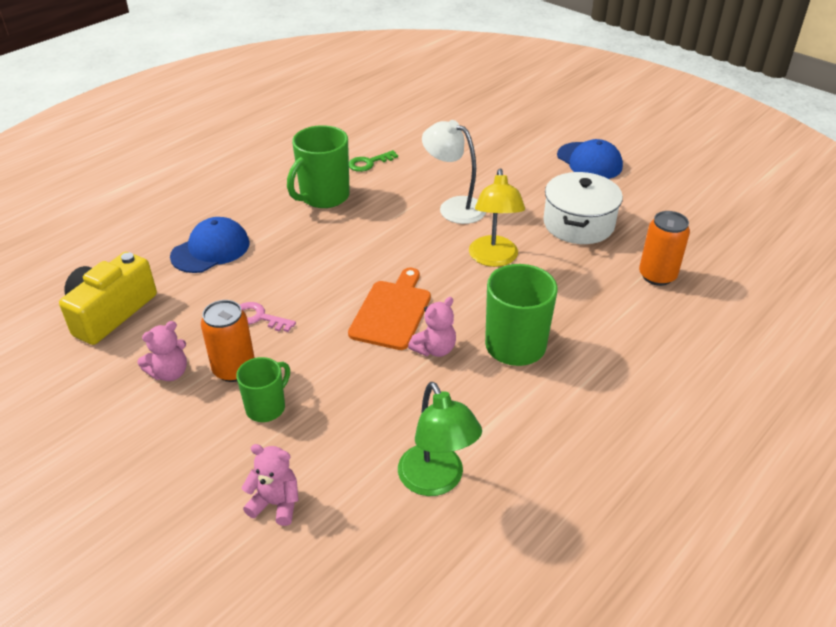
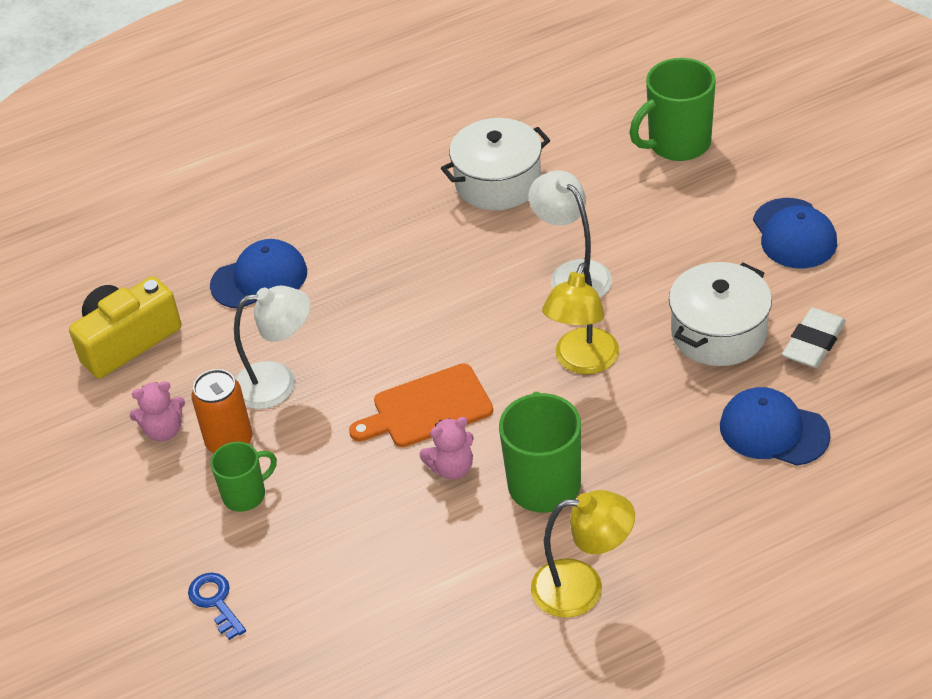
camera: 25 degrees right, 5 degrees up
pink key [240,302,296,332] -> white lamp [234,286,310,409]
pink teddy bear [242,444,299,526] -> blue key [188,572,246,640]
green mug [287,125,350,208] -> green mug moved to [630,58,716,161]
orange cutting board [348,268,431,350] -> orange cutting board turned 150 degrees counterclockwise [349,363,493,447]
green key [349,150,398,172] -> white pot [441,118,550,210]
green lamp [398,382,482,496] -> none
orange can [639,211,690,286] -> blue cap [720,387,831,466]
none -> yellow lamp [531,490,635,618]
none -> white eraser [782,308,846,368]

